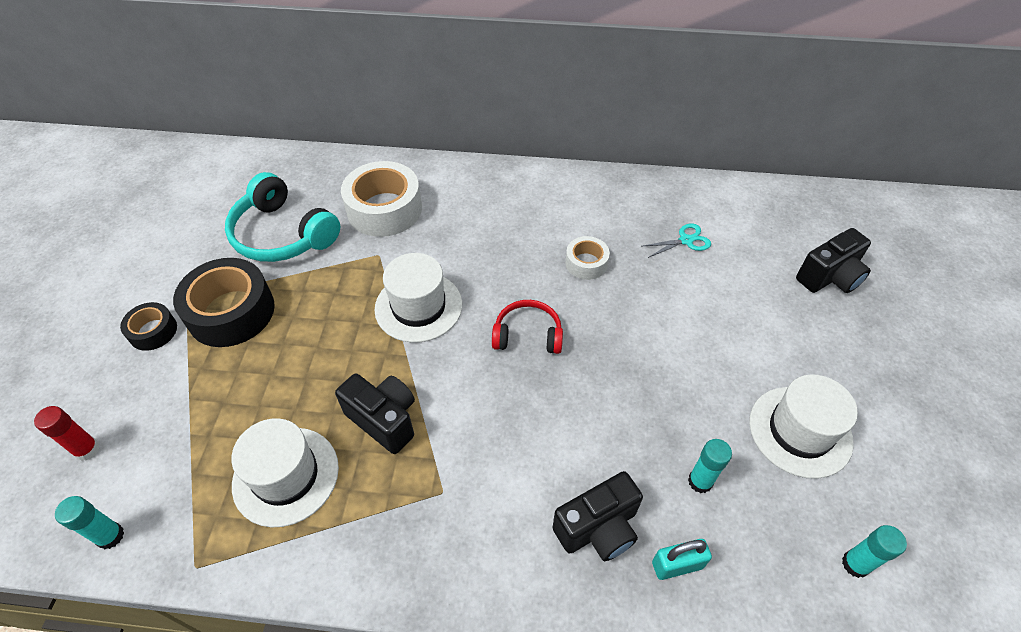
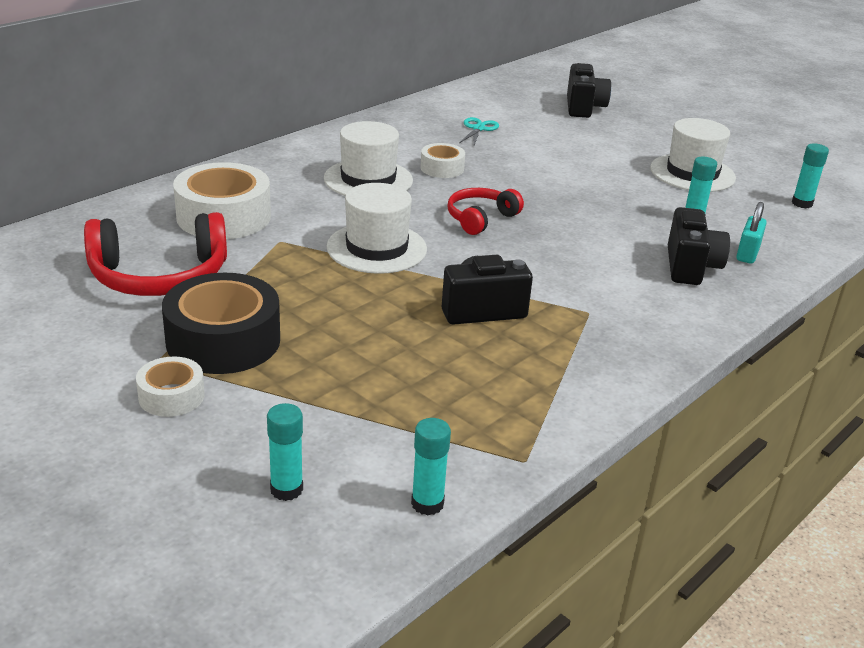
camera: 55 degrees left, 20 degrees down
red glue stick [34,406,100,461] -> turquoise glue stick [267,403,303,501]
black tape [120,302,177,351] -> white tape [136,356,205,417]
turquoise headphones [225,172,340,262] -> red headphones [84,212,227,296]
white hat [231,418,339,527] -> white hat moved to [324,121,413,196]

